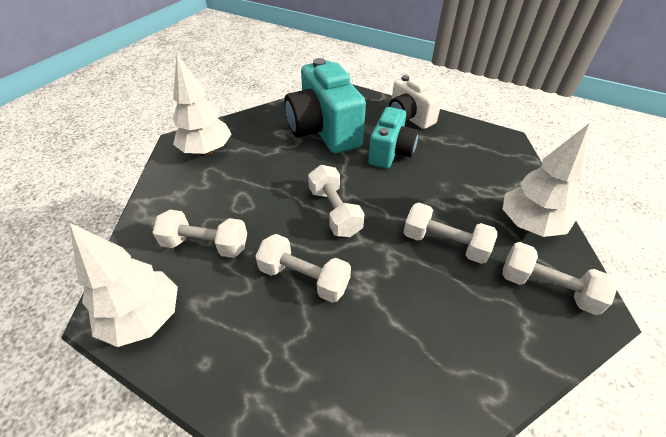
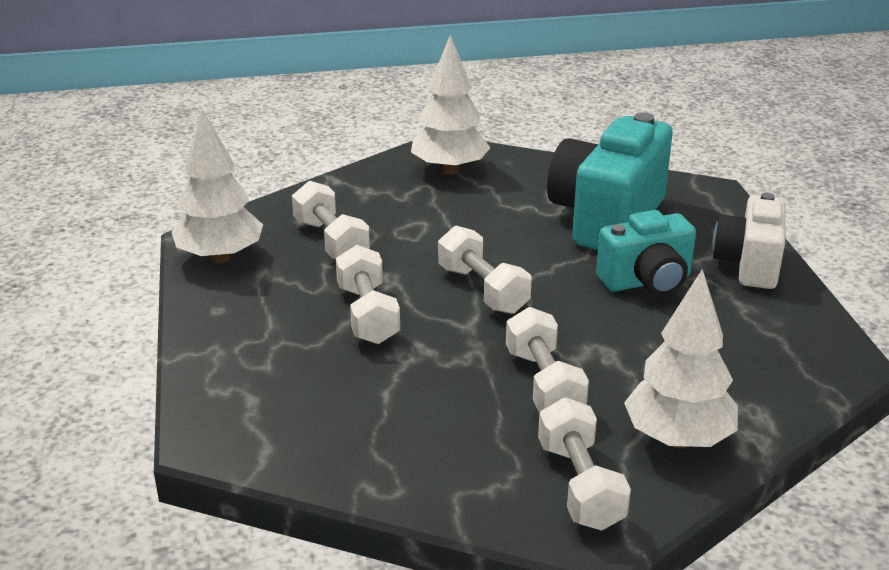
camera: 50 degrees right, 15 degrees down
white dumbbell [308,165,365,237] -> white dumbbell turned 60 degrees counterclockwise [438,225,531,314]

